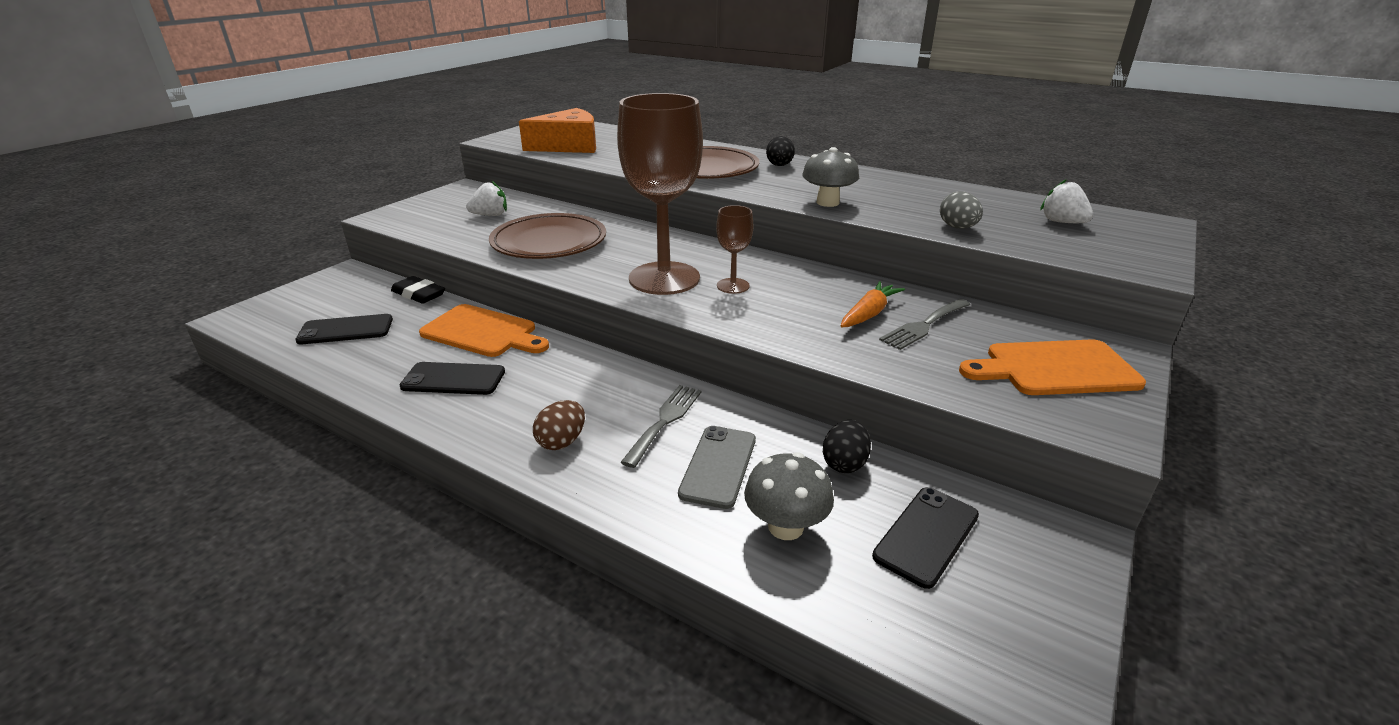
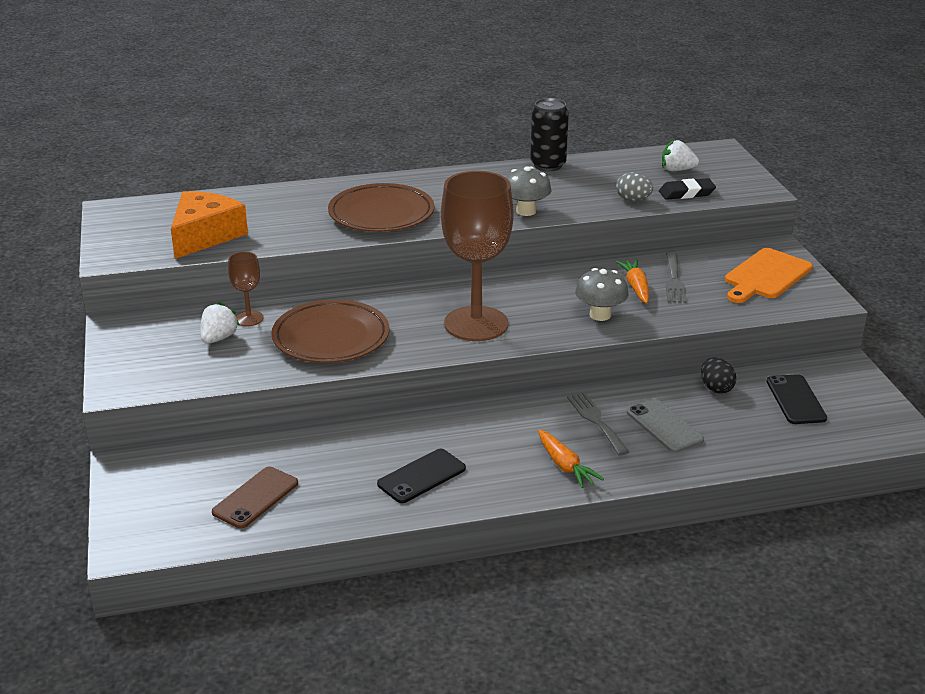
camera: 45 degrees left, 0 degrees up
black phone [295,314,393,344] -> brown phone [212,467,298,528]
black eraser [391,276,445,304] -> black eraser moved to [659,178,716,200]
orange cutting board [419,304,549,357] -> none
brown egg [533,400,585,450] -> orange carrot [538,430,604,488]
brown goblet [716,205,753,294] -> brown goblet moved to [228,252,264,326]
grey mushroom [744,452,834,540] -> grey mushroom moved to [575,268,628,321]
black egg [766,136,795,166] -> none
none -> black can [530,98,569,171]

